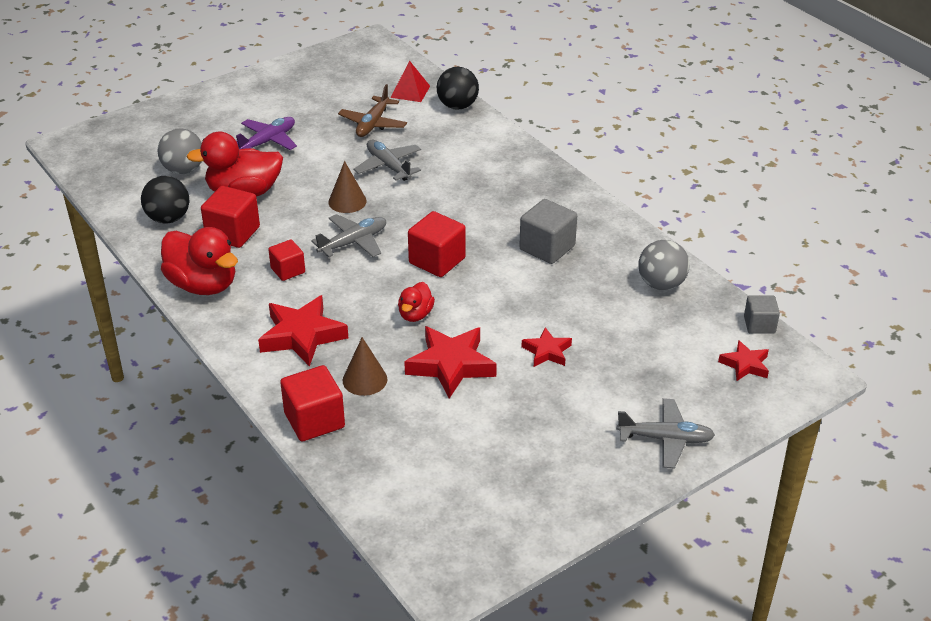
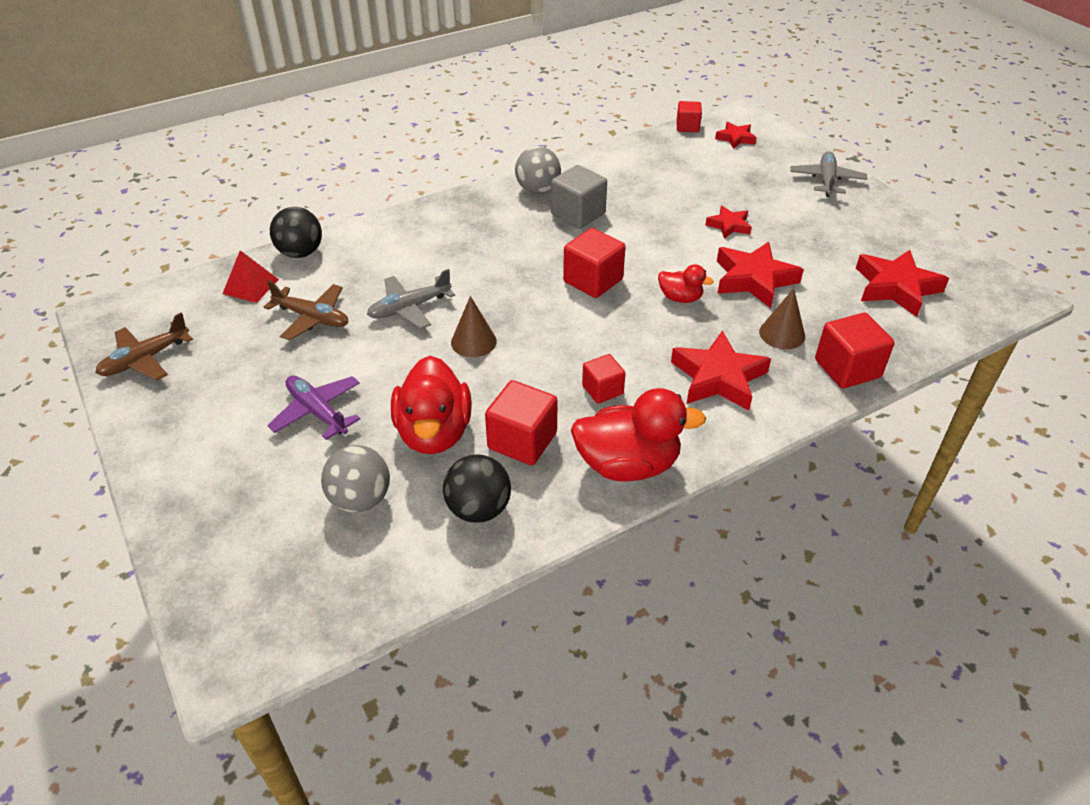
camera: 85 degrees left, 5 degrees up
red duck [161,227,238,295] -> red duck turned 45 degrees clockwise [571,388,706,481]
grey plane [311,214,386,257] -> none
grey ball [638,240,690,290] -> grey ball moved to [515,146,561,194]
grey cube [744,295,780,334] -> red cube [676,101,702,132]
none -> brown plane [96,312,193,381]
none -> red star [856,250,949,317]

